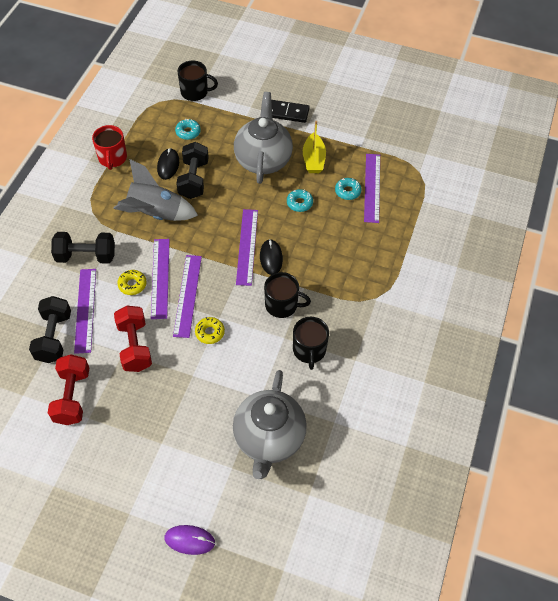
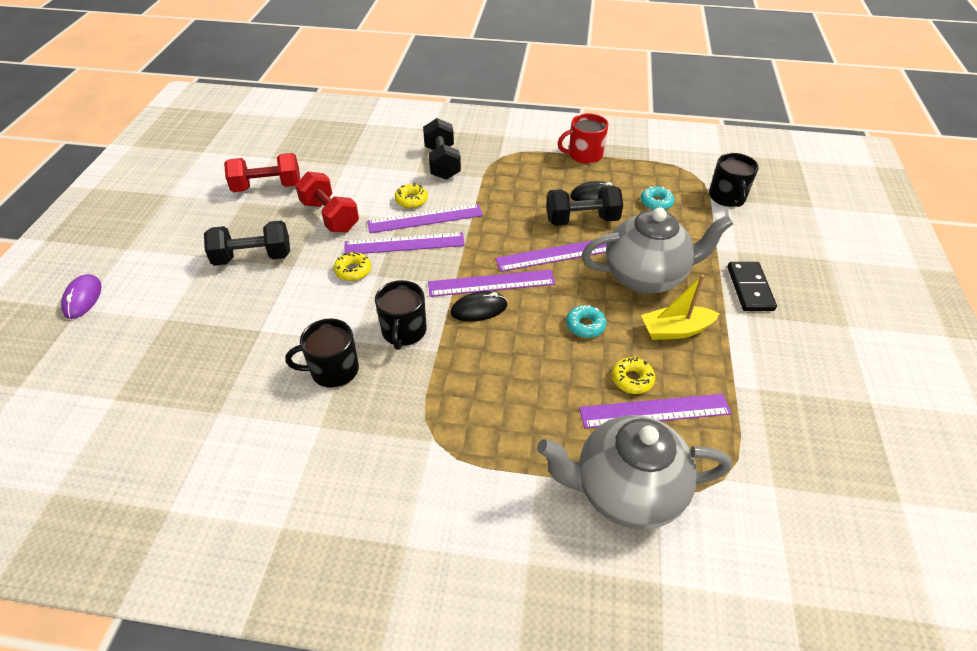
camera: 80 degrees right, 10 degrees down
black dumbbell [29,296,71,363] -> black dumbbell moved to [204,221,290,266]
purple ruler [74,269,96,354] -> purple ruler moved to [495,240,607,272]
grey rocket [113,159,198,221] -> none
red dumbbell [114,306,152,372] -> red dumbbell turned 75 degrees clockwise [295,171,359,232]
grey teapot [233,370,307,479] -> grey teapot moved to [537,415,732,530]
turquoise donut [335,178,362,200] -> yellow donut [612,357,655,394]

